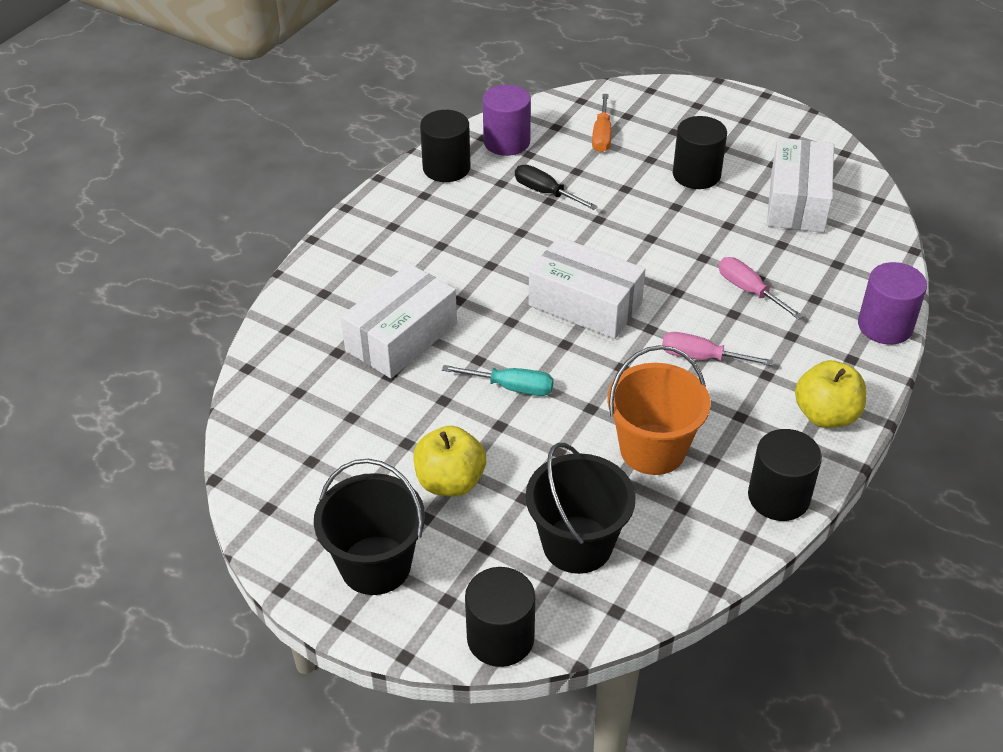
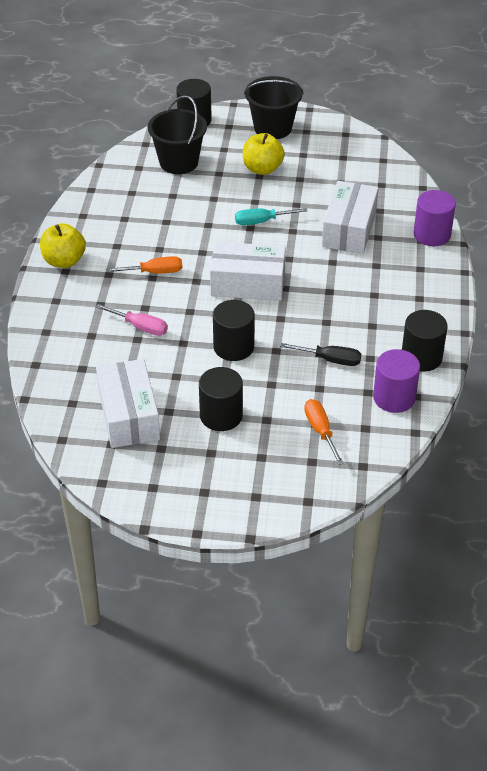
camera: 155 degrees right, 0 degrees up
orange bucket [607,345,710,475] -> none
pink screwdriver [662,332,774,366] -> orange screwdriver [106,256,182,274]
black cylinder [748,429,822,521] -> black cylinder moved to [213,300,255,361]
purple cylinder [858,262,927,345] -> purple cylinder moved to [413,190,456,246]

